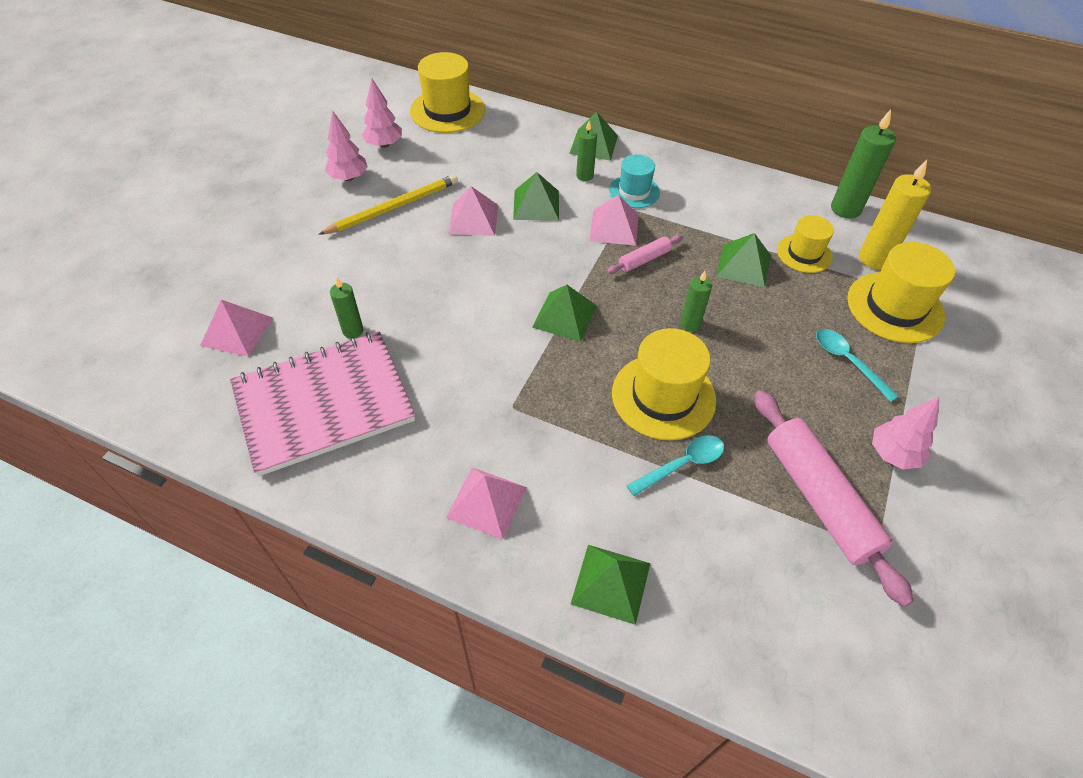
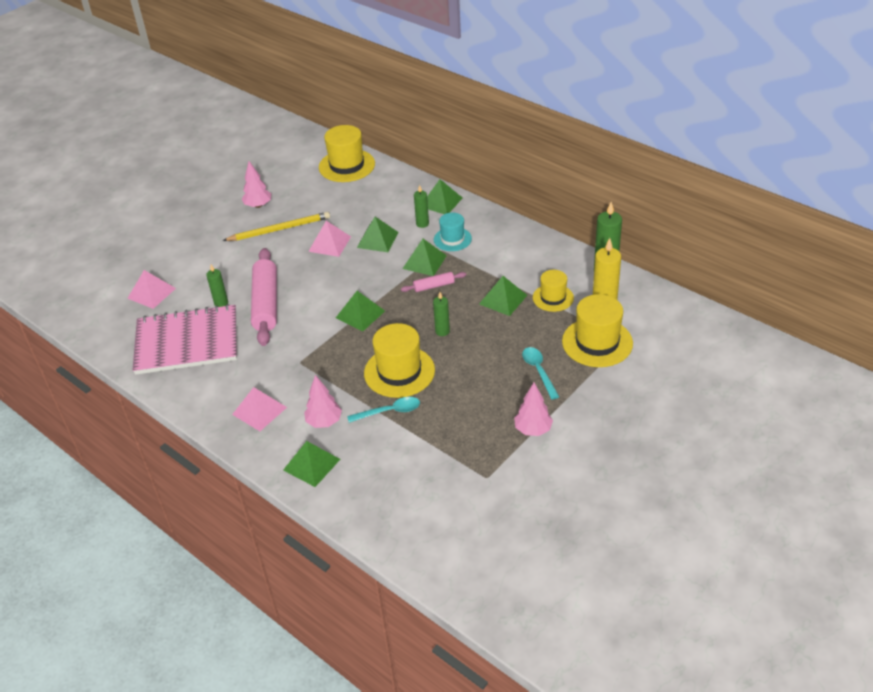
camera: 20 degrees right, 10 degrees down
pink tree [362,79,402,148] -> pink tree moved to [304,375,342,428]
pink pyramid [589,195,638,246] -> green pyramid [402,239,447,276]
pink rolling pin [754,390,914,607] -> pink rolling pin moved to [251,248,277,346]

